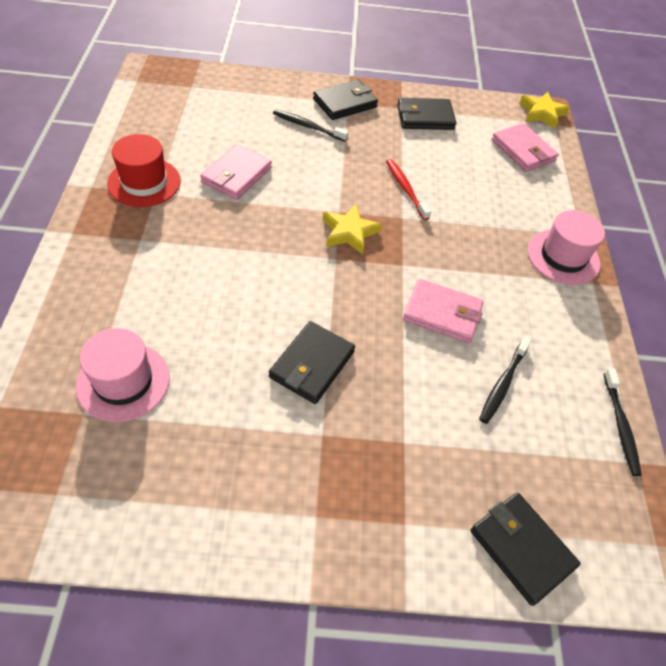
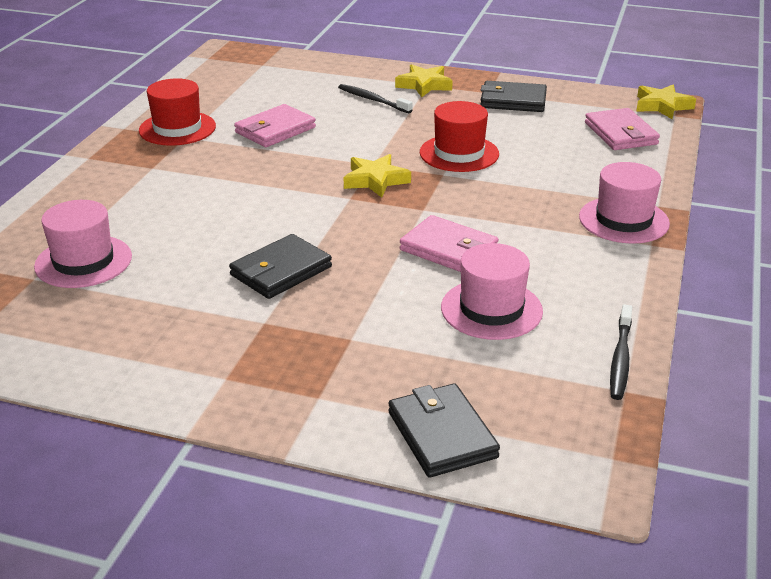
camera: 20 degrees right, 20 degrees down
black wallet [313,80,378,120] -> yellow star [395,64,453,97]
red toothbrush [386,159,431,220] -> red hat [420,101,499,172]
black toothbrush [479,337,531,424] -> pink hat [441,243,543,340]

